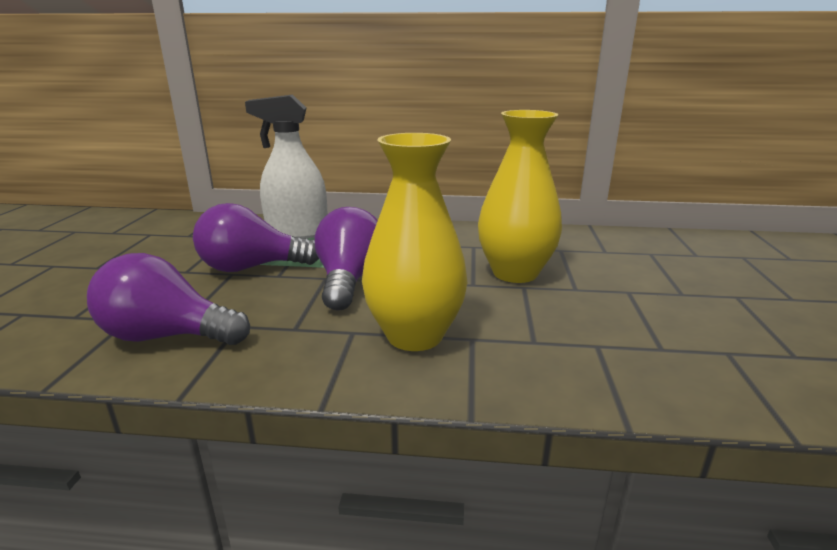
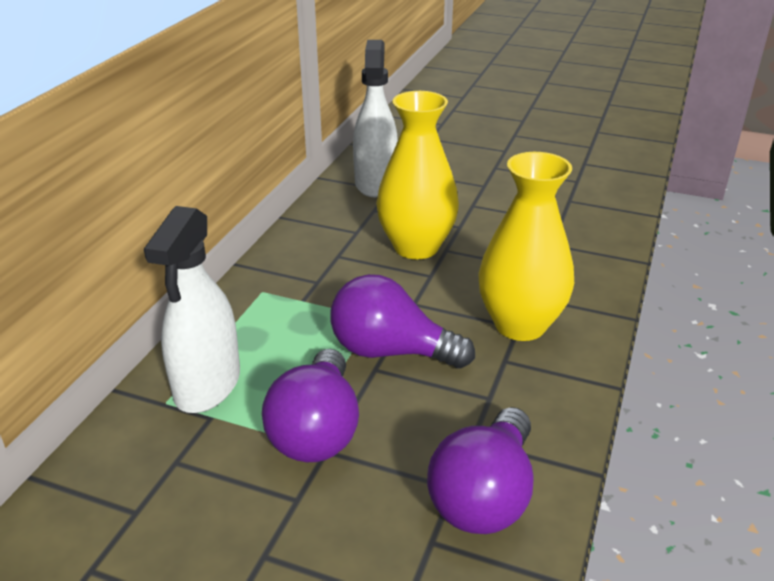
camera: 75 degrees left, 10 degrees up
none -> white spray bottle [353,40,398,197]

